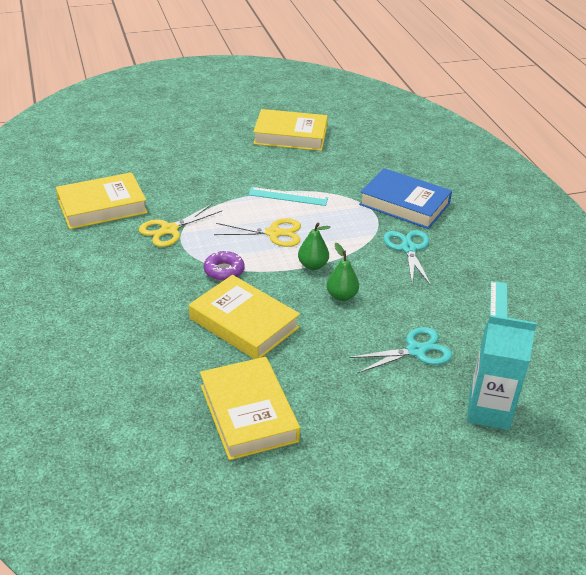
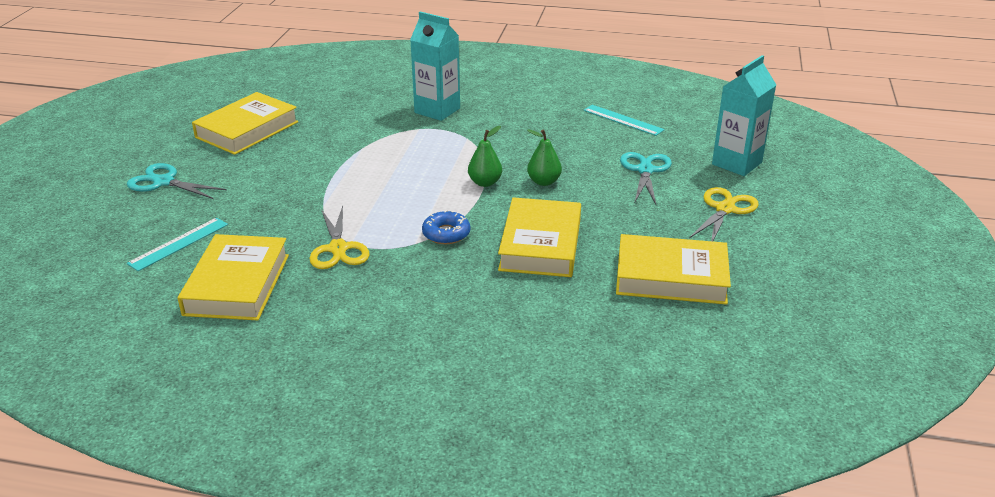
camera: 60 degrees left, 5 degrees down
yellow book [189,275,300,359] -> yellow book turned 60 degrees counterclockwise [498,197,581,277]
purple donut [204,250,245,281] -> blue donut [422,210,470,244]
yellow scissors [214,218,301,247] -> yellow scissors moved to [689,187,759,241]
turquoise ruler [248,187,328,206] -> turquoise ruler moved to [127,218,228,271]
blue book [359,168,452,229] -> turquoise carton [410,11,460,121]
turquoise scissors [383,230,431,286] -> turquoise scissors moved to [127,163,227,199]

